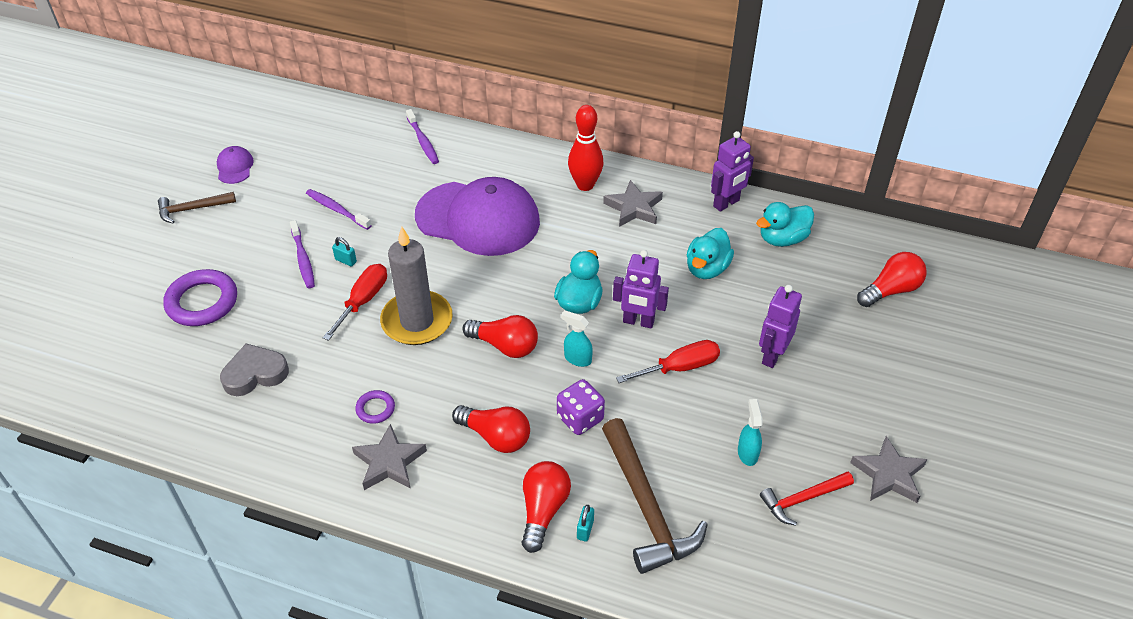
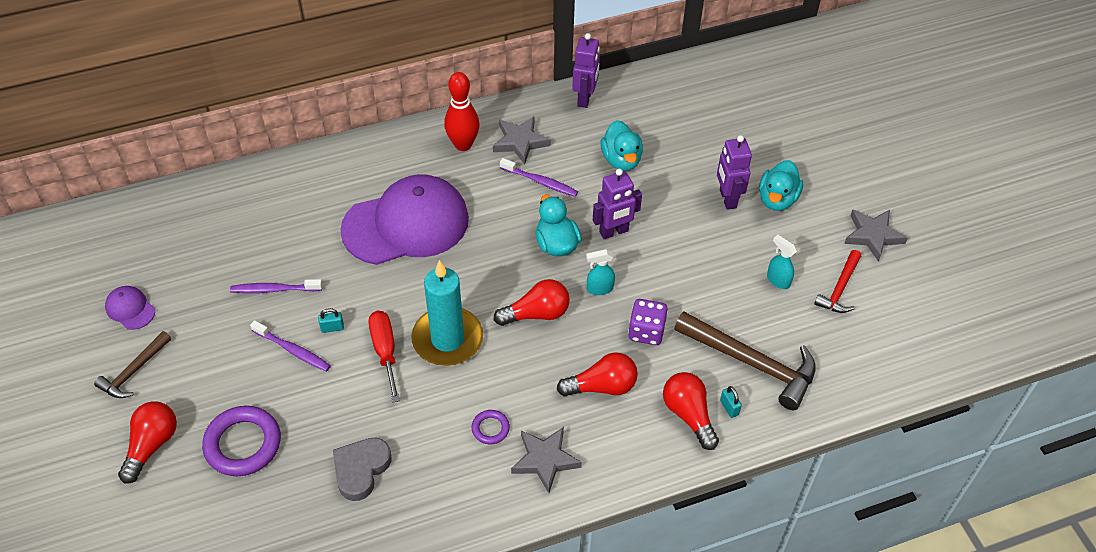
camera: 40 degrees left, 5 degrees up
grey candle [380,227,453,345] -> turquoise candle [411,260,483,366]
purple toothbrush [406,109,439,164] -> purple toothbrush moved to [500,158,578,197]
red screwdriver [616,340,720,383] -> none
turquoise duck [756,202,814,247] -> turquoise duck moved to [759,160,803,211]
red light bulb [857,252,927,307] -> red light bulb moved to [118,401,177,483]

